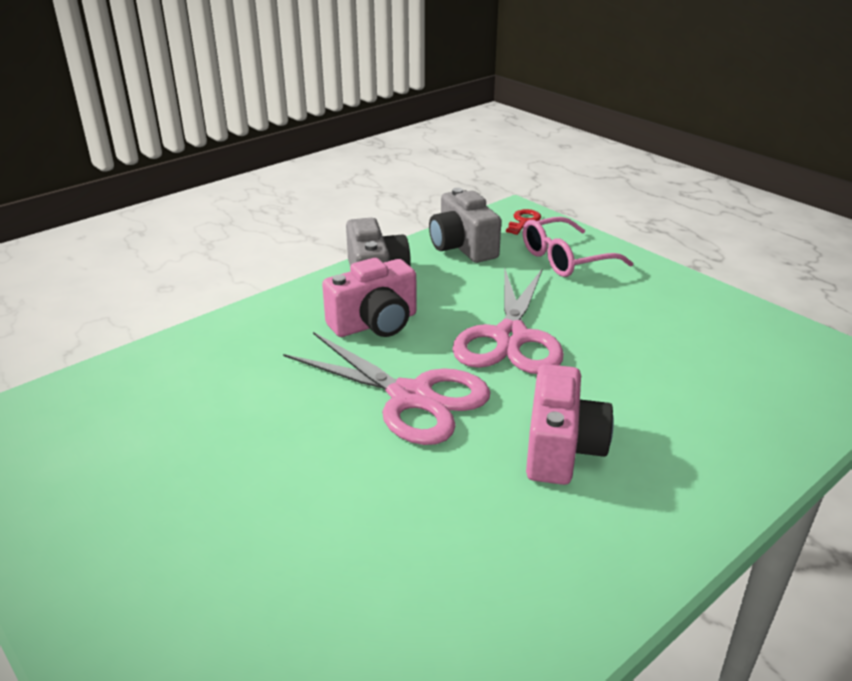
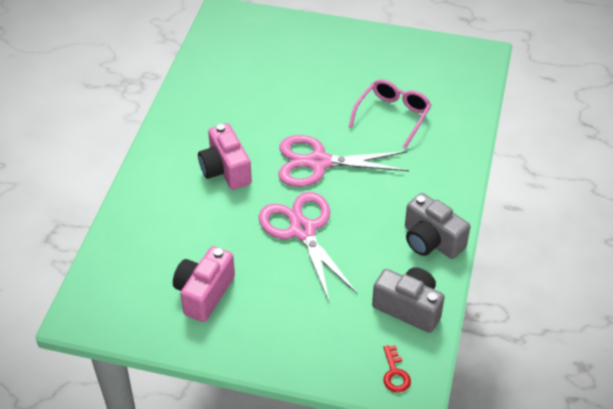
camera: 145 degrees right, 15 degrees up
pink camera [322,258,417,337] -> pink camera moved to [173,246,235,322]
pink glasses [523,217,633,277] -> pink glasses moved to [349,79,431,149]

